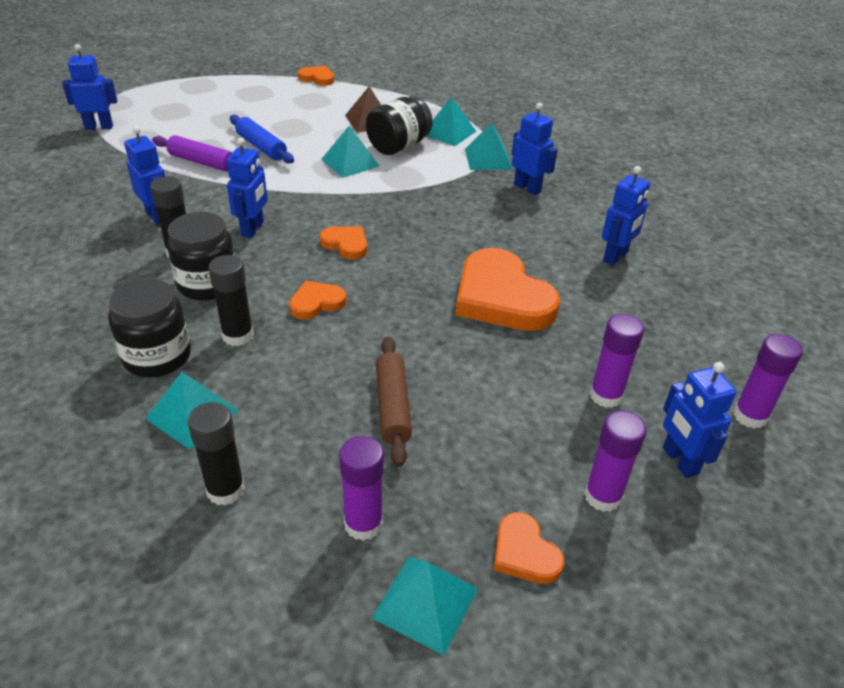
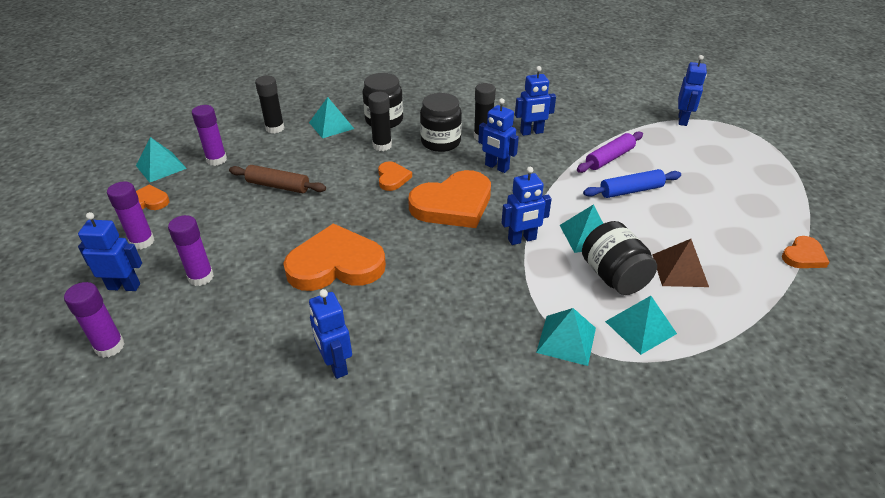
camera: 115 degrees right, 0 degrees up
orange heart [320,226,367,259] -> orange heart [408,170,491,228], size x2.04
blue robot [512,102,557,195] -> blue robot moved to [502,167,552,245]

